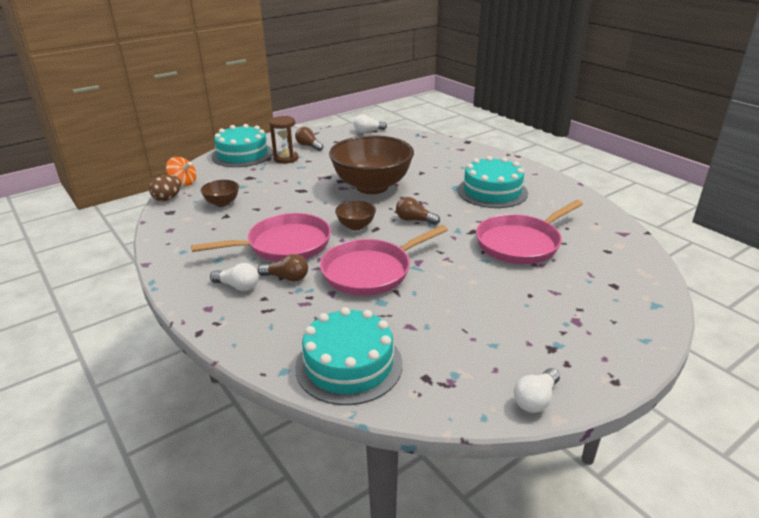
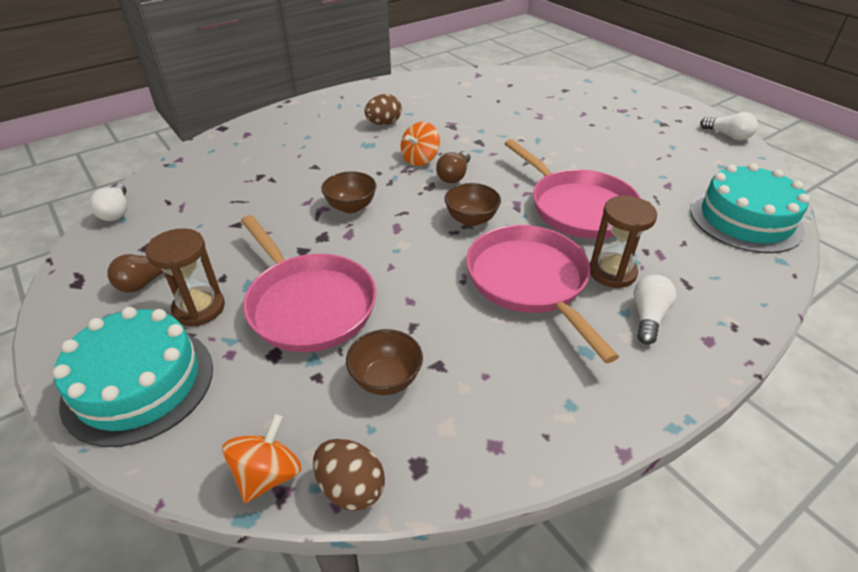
camera: 90 degrees left, 10 degrees up
brown light bulb [258,254,308,282] -> brown hourglass [590,196,657,288]
brown bowl [329,135,414,194] -> brown bowl [321,171,377,213], size x0.43
turquoise cake [458,156,528,208] -> brown egg [365,94,402,125]
pink pan [476,200,583,264] -> pink pan moved to [241,215,376,352]
none -> orange spinning top [401,122,440,166]

